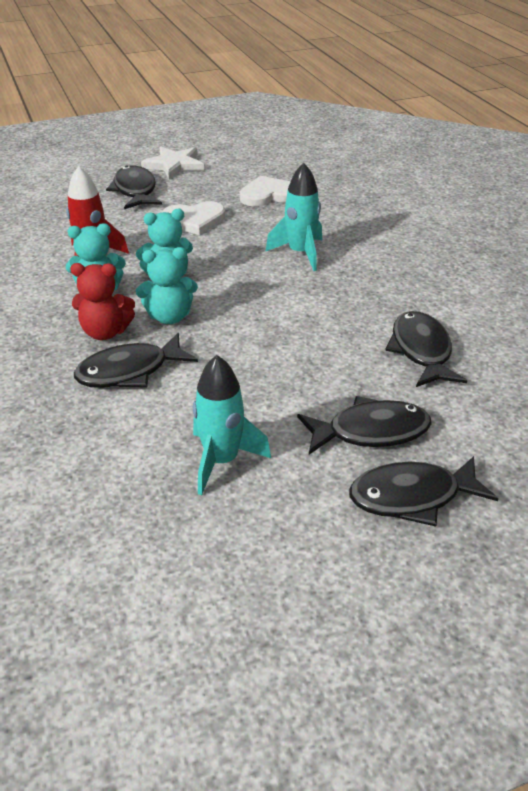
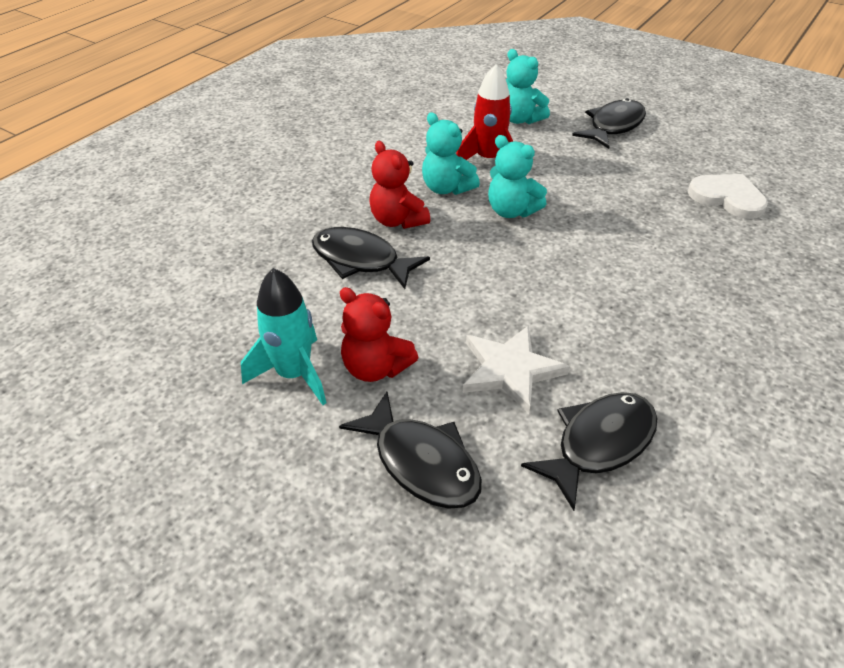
camera: 55 degrees right, 5 degrees up
turquoise teddy bear [136,247,198,324] -> turquoise teddy bear moved to [506,49,550,124]
white star [141,146,204,179] -> white star moved to [463,325,570,414]
white heart [162,201,225,235] -> none
turquoise rocket [265,163,322,271] -> none
black fish [349,456,498,527] -> none
none -> red teddy bear [340,287,418,382]

